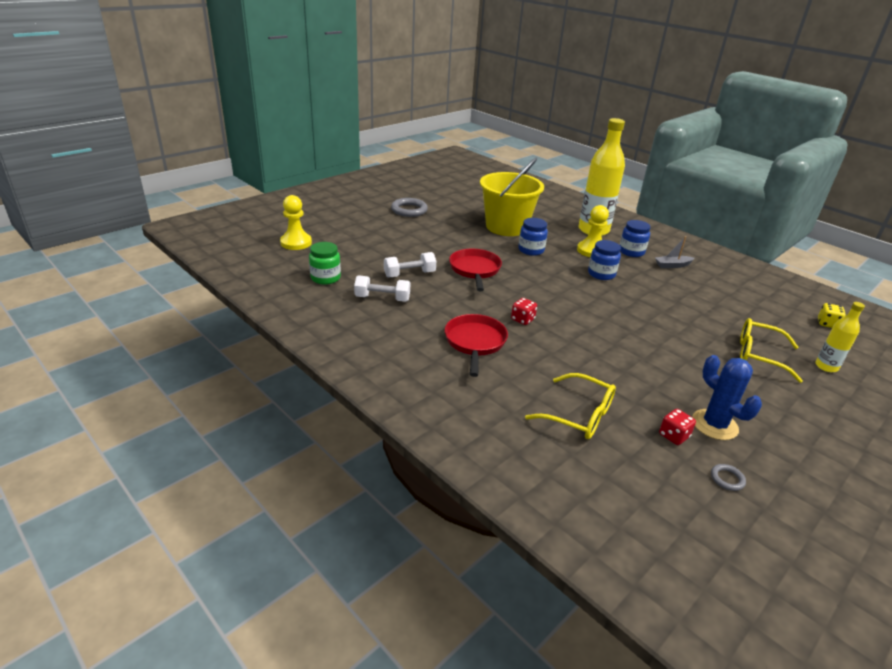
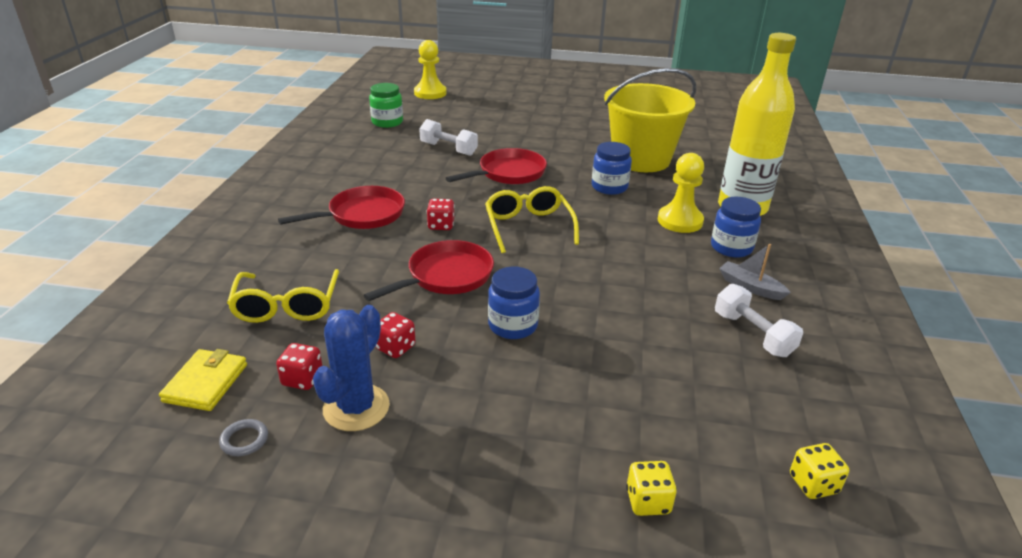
camera: 55 degrees right, 0 degrees up
white dumbbell [354,275,410,302] -> white dumbbell moved to [715,284,803,357]
grey ring [391,198,428,217] -> none
blue jar [588,240,621,280] -> blue jar moved to [488,267,540,339]
yellow glasses [740,318,803,383] -> yellow glasses moved to [485,186,579,253]
yellow bottle [815,302,865,372] -> yellow dice [626,461,677,516]
none -> yellow wallet [159,349,247,411]
none -> red pan [364,240,494,301]
none -> red dice [375,312,416,358]

